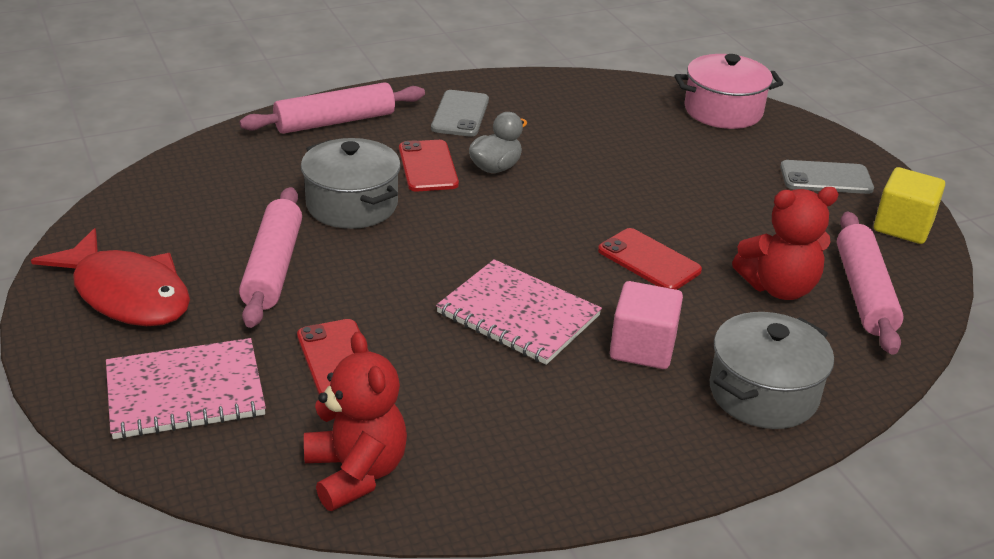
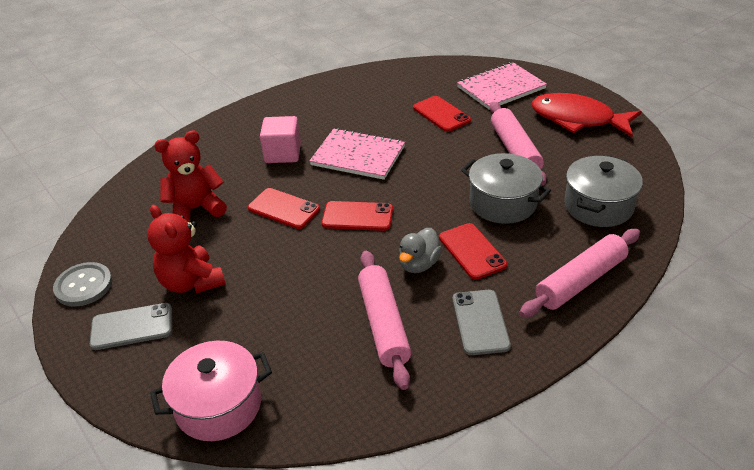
camera: 170 degrees right, 5 degrees up
red teddy bear [304,332,407,511] -> red teddy bear moved to [147,205,225,294]
grey pot [710,312,834,429] -> grey pot moved to [564,155,643,227]
pink rolling pin [837,212,904,355] -> pink rolling pin moved to [358,251,411,390]
yellow cube [874,167,945,244] -> grey button [53,262,112,307]
none -> red phone [322,201,393,231]

